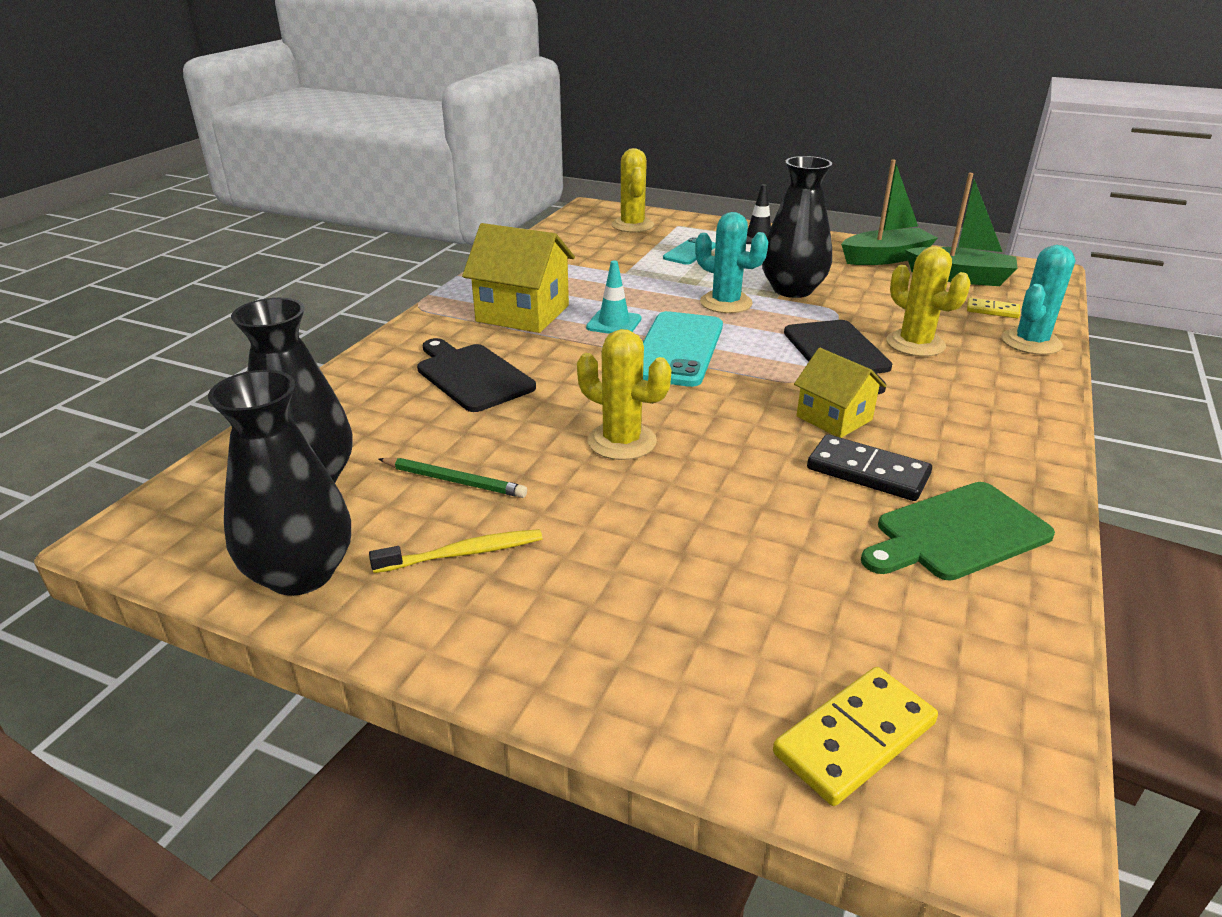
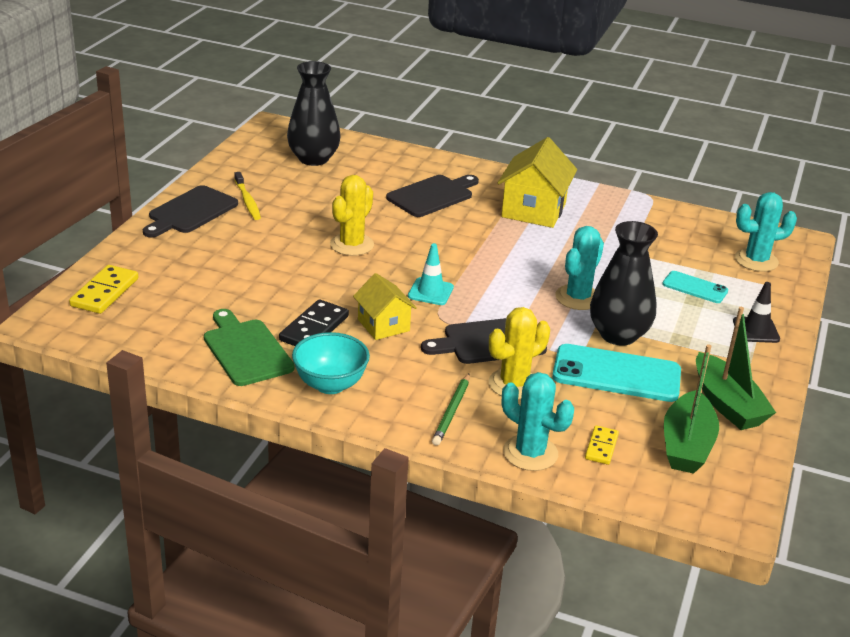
camera: 85 degrees right, 0 degrees up
black vase [208,370,351,596] -> none
green pencil [379,458,527,498] -> green pencil moved to [432,373,470,446]
turquoise traffic cone [586,260,642,334] -> turquoise traffic cone moved to [408,243,454,305]
yellow cactus [611,148,654,232] -> turquoise cactus [735,192,797,272]
turquoise phone [643,311,723,387] -> turquoise phone moved to [552,344,681,402]
yellow domino [773,667,938,806] -> yellow domino turned 60 degrees clockwise [69,265,138,314]
yellow house [794,348,886,438] -> yellow house turned 75 degrees counterclockwise [353,273,417,340]
none -> black cutting board [143,185,238,237]
none -> turquoise bowl [292,332,370,394]

